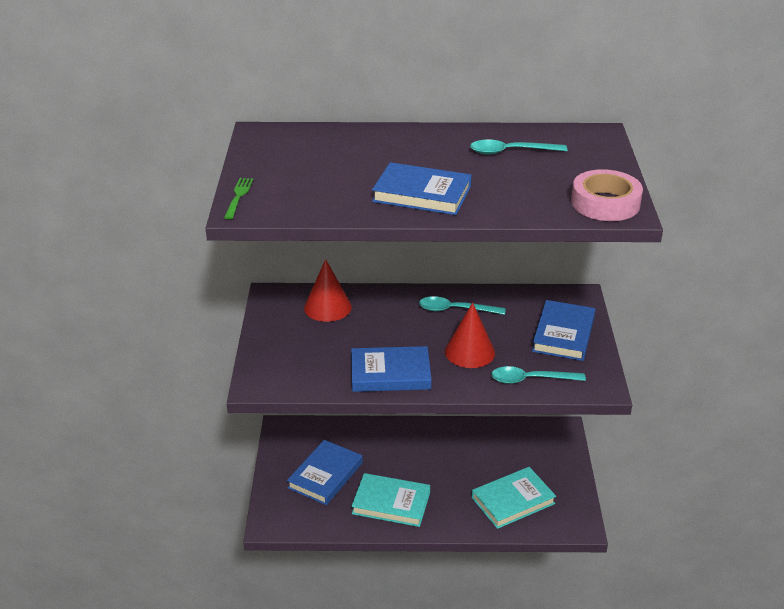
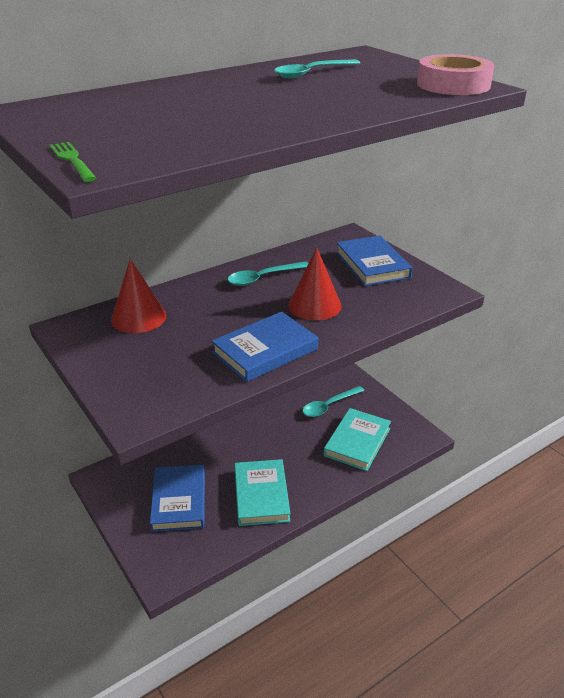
camera: 35 degrees left, 0 degrees up
turquoise book [351,473,430,527] -> turquoise book turned 75 degrees counterclockwise [234,459,291,526]
blue book [372,162,472,215] -> none
turquoise spoon [491,366,586,384] -> turquoise spoon moved to [303,386,364,417]

